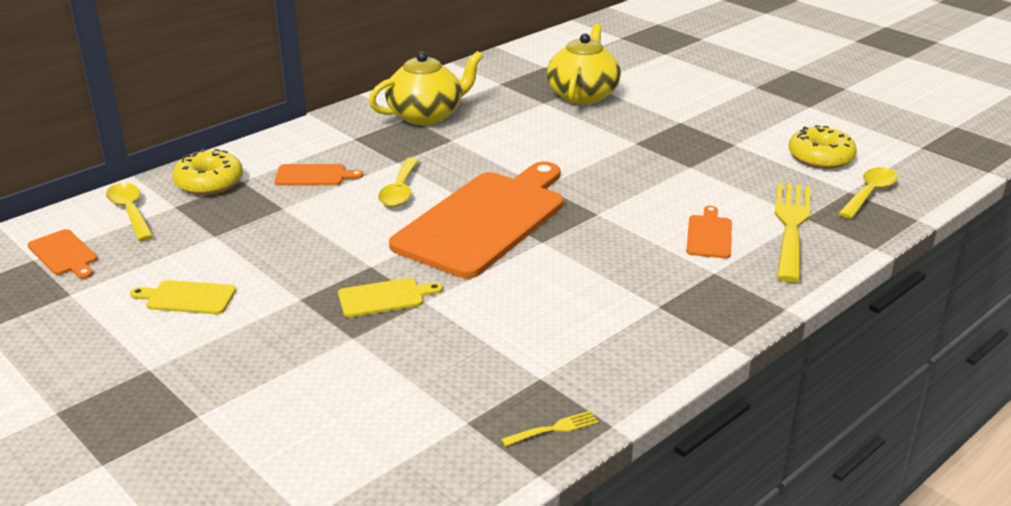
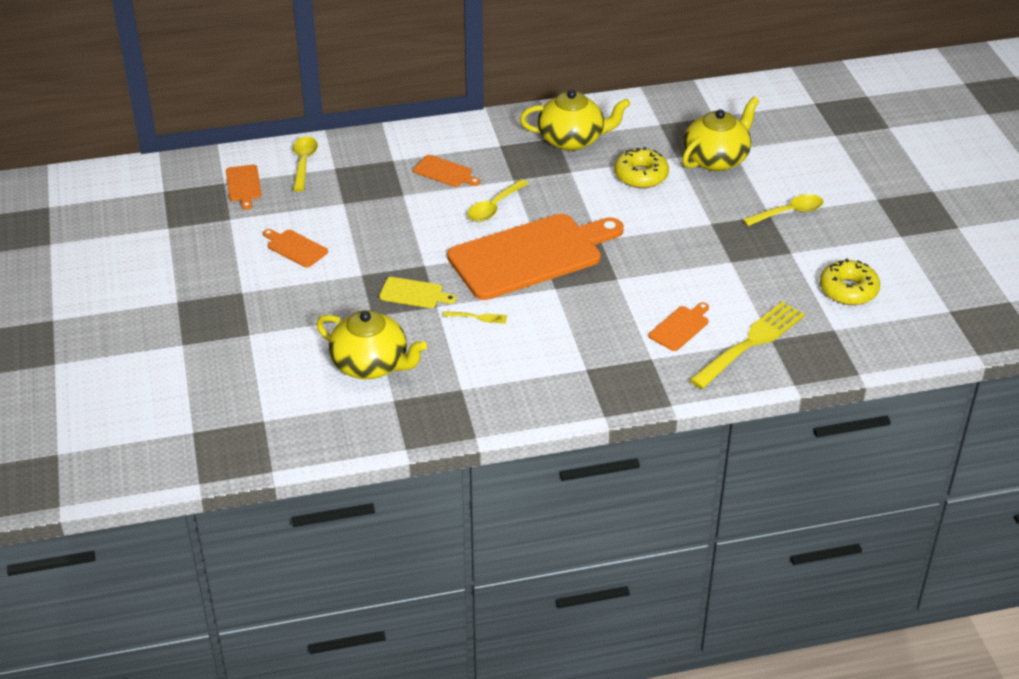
camera: 30 degrees right, 10 degrees up
yellow cutting board [130,280,236,314] -> orange cutting board [263,229,328,268]
yellow donut [172,149,243,195] -> yellow donut moved to [614,147,669,188]
yellow fork [501,411,598,446] -> yellow fork moved to [443,311,507,324]
yellow spoon [838,167,898,219] -> yellow spoon moved to [743,194,823,226]
none -> yellow teapot [316,310,427,379]

